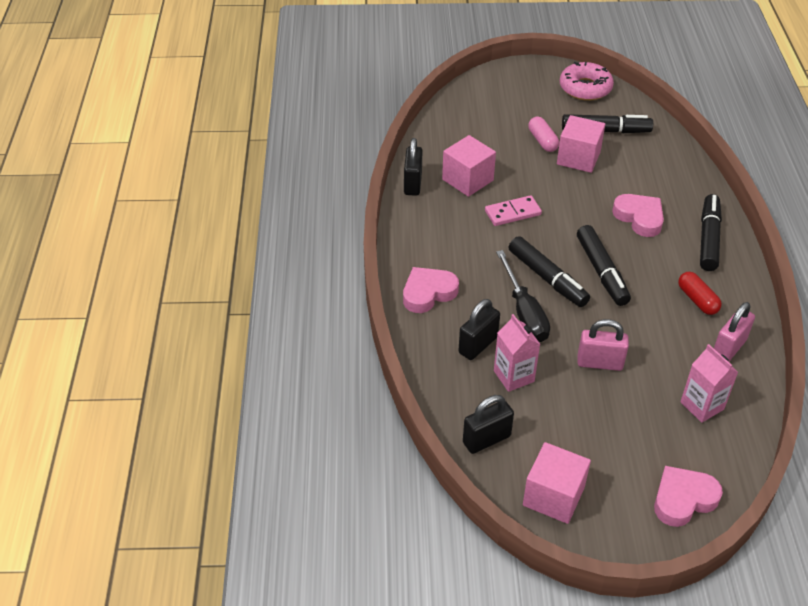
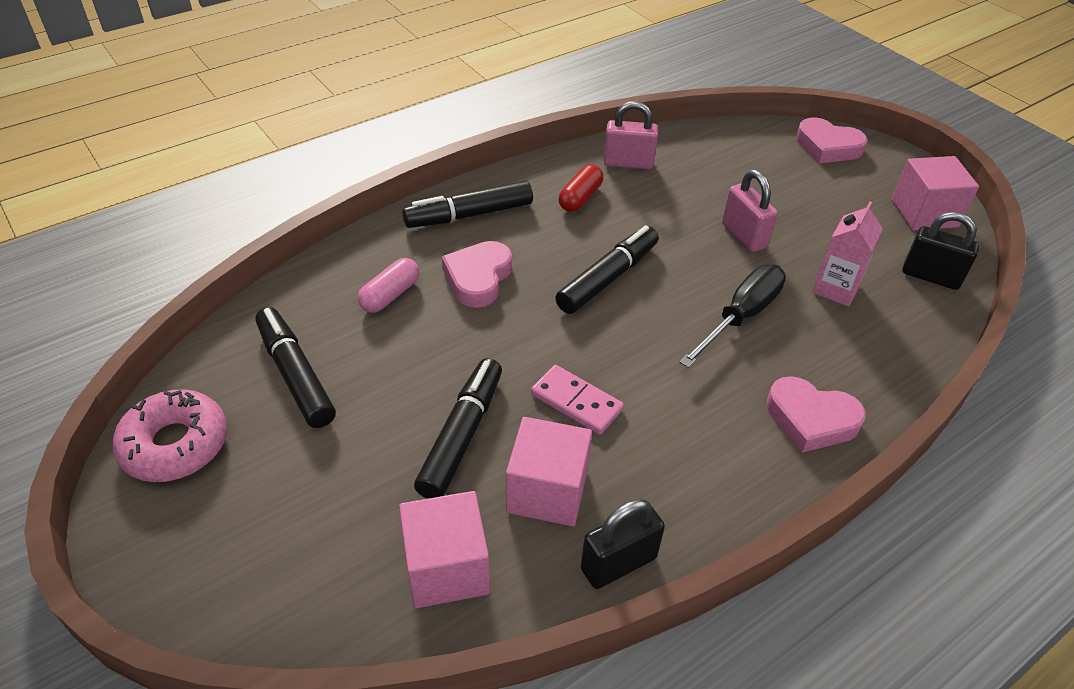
camera: 125 degrees left, 0 degrees up
black padlock [458,299,500,360] -> none
black marker [509,236,590,307] -> black marker moved to [414,358,502,499]
pink capsule [528,116,559,152] -> pink capsule moved to [358,258,419,313]
pink cube [557,115,605,173] -> pink cube moved to [399,491,490,608]
pink carton [680,344,738,423] -> none

